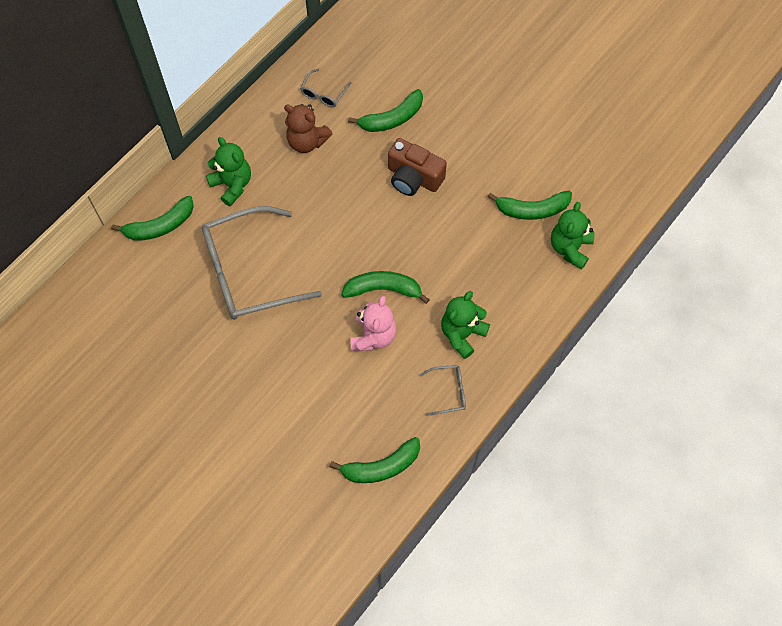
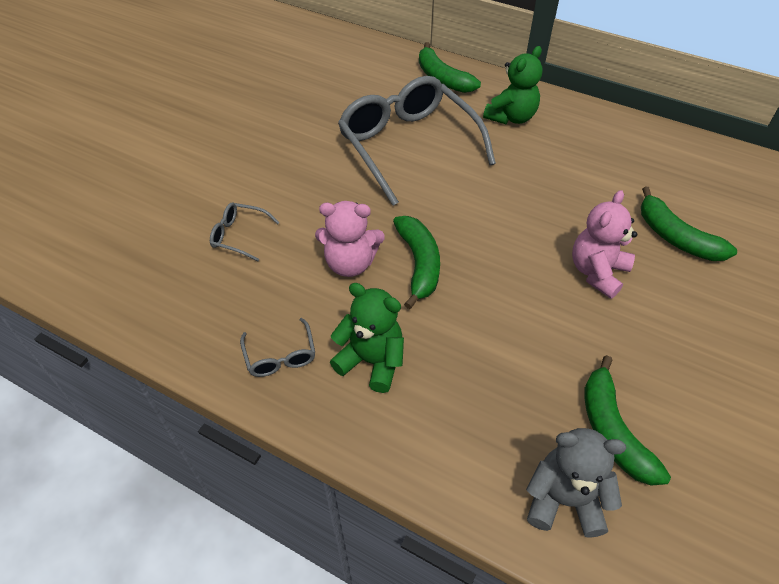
camera: 80 degrees right, 15 degrees down
brown teddy bear [284,104,332,153] -> none
grey glasses [300,69,352,107] -> grey glasses moved to [210,203,280,261]
green banana [330,437,420,483] -> none
brown camera [388,138,447,196] -> pink teddy bear [572,190,637,299]
green teddy bear [551,202,594,270] -> grey teddy bear [526,428,626,538]

